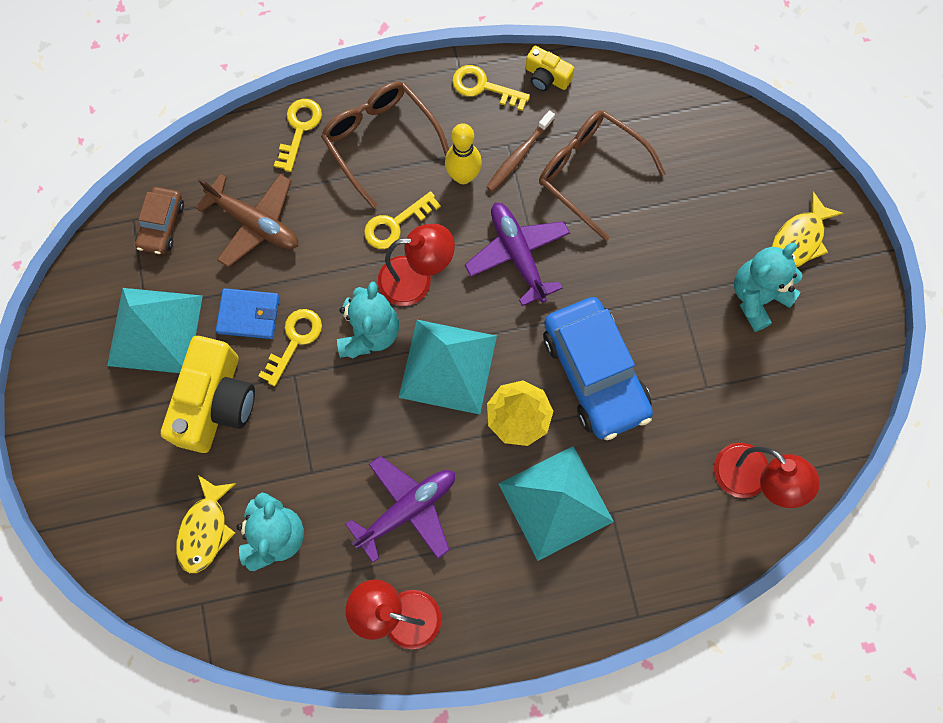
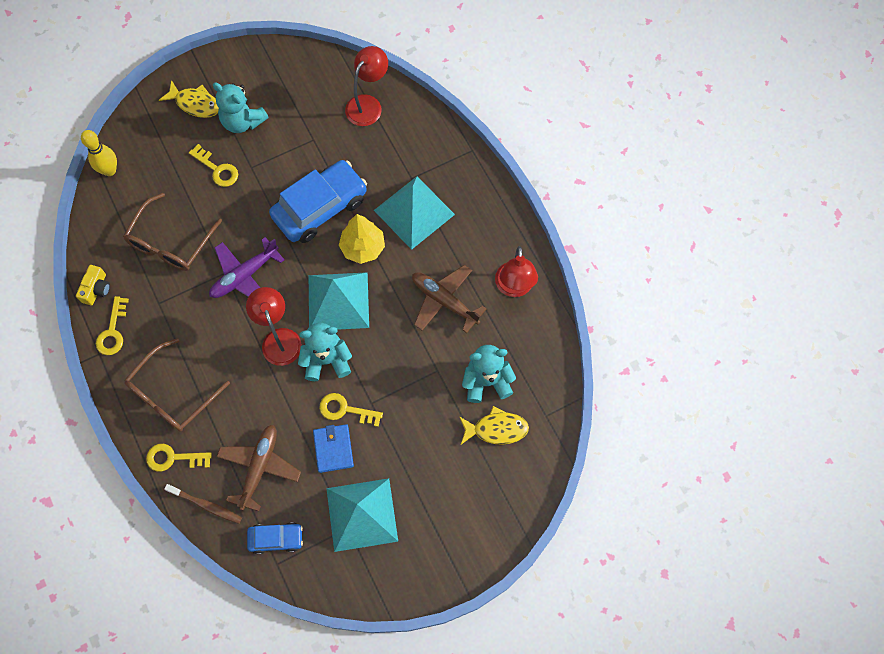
camera: 105 degrees left, 5 degrees down
brown car [135,187,184,254] -> blue car [247,522,303,554]
yellow camera [161,336,255,453] -> none
purple plane [346,456,455,562] -> brown plane [412,265,487,333]
yellow key [364,191,441,249] -> yellow key moved to [189,144,238,187]
yellow bowling pin [445,123,482,184] -> yellow bowling pin moved to [81,130,117,176]
brown toothbrush [486,110,555,192] -> brown toothbrush moved to [164,484,242,524]

